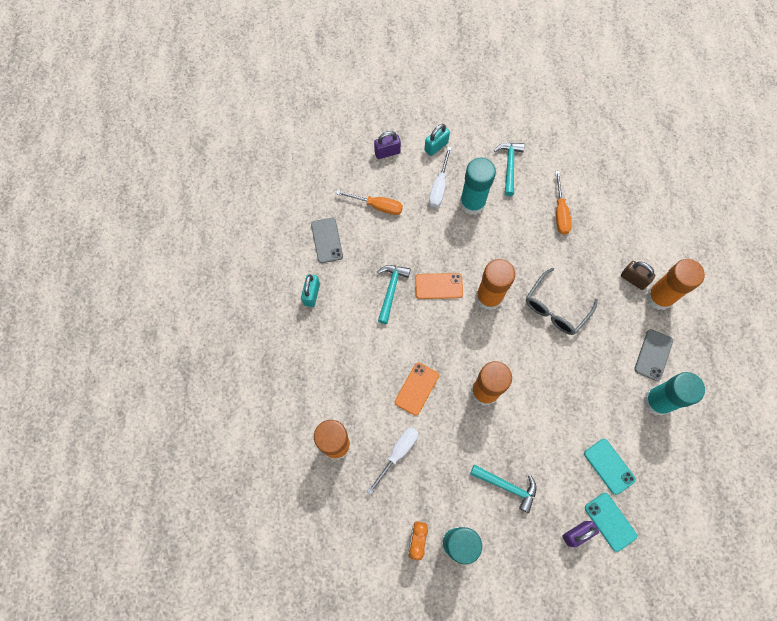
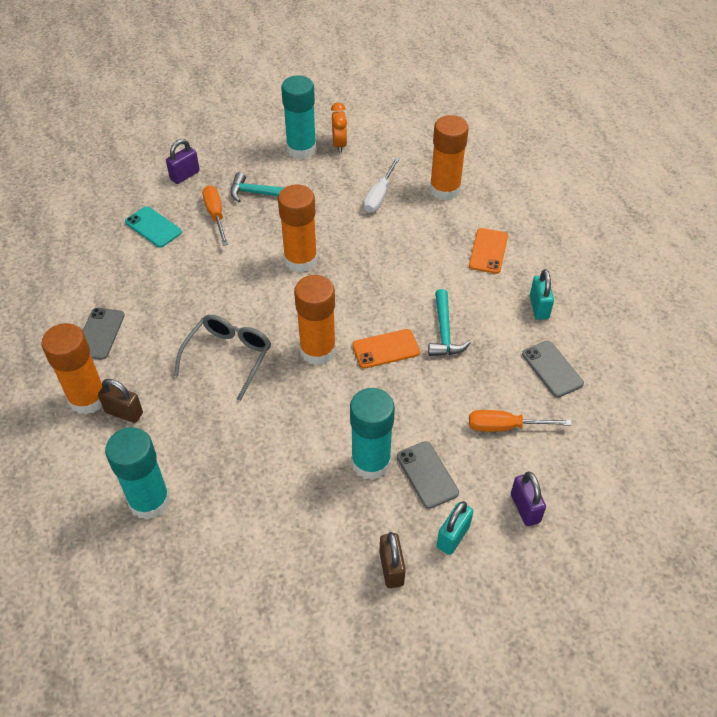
camera: 165 degrees right, 20 degrees down
purple padlock [374,131,401,159] -> purple padlock turned 75 degrees counterclockwise [511,472,546,526]
orange phone [395,362,439,416] -> orange phone moved to [469,228,508,274]
white screwdriver [429,147,452,207] -> grey phone [397,441,459,509]
turquoise hammer [494,143,525,196] -> none
orange screwdriver [555,171,572,235] -> orange screwdriver moved to [202,185,228,246]
turquoise phone [585,493,637,552] -> none
turquoise glue stick [644,372,705,416] -> turquoise glue stick moved to [105,427,170,520]
none -> brown padlock [379,532,406,588]

